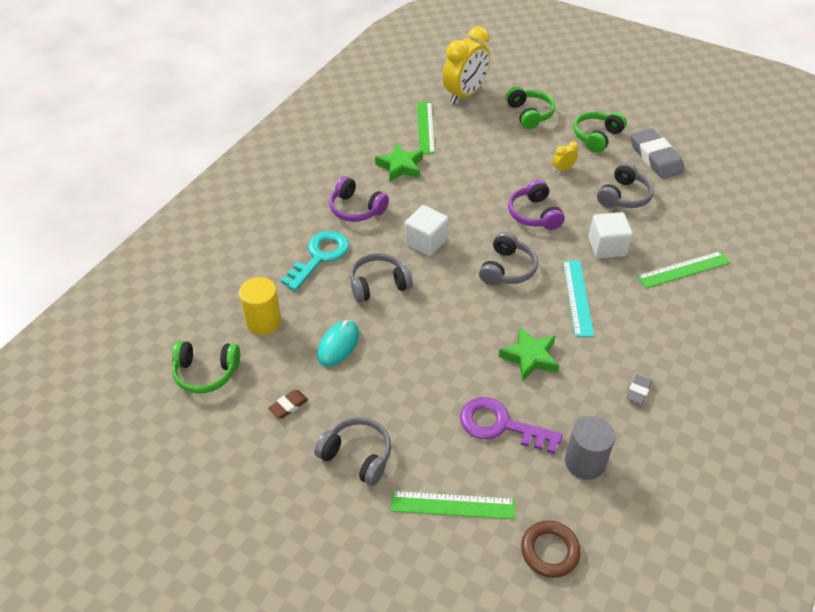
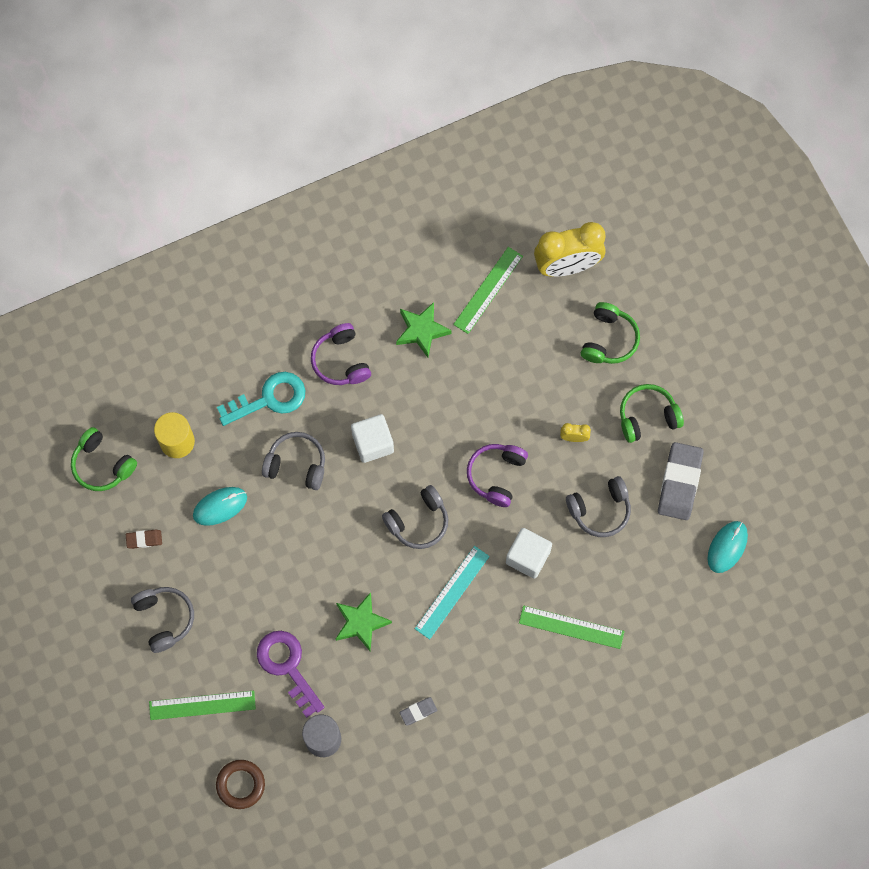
camera: 35 degrees right, 25 degrees up
green ruler [391,491,515,520] -> green ruler turned 45 degrees counterclockwise [149,690,256,720]
none -> turquoise mouse [707,521,748,573]

